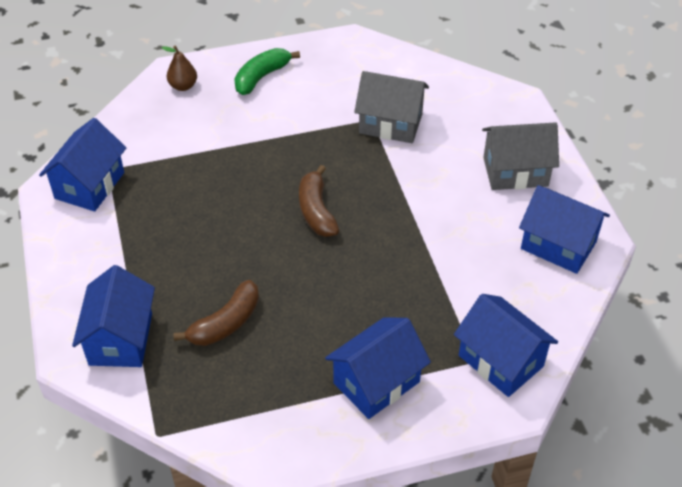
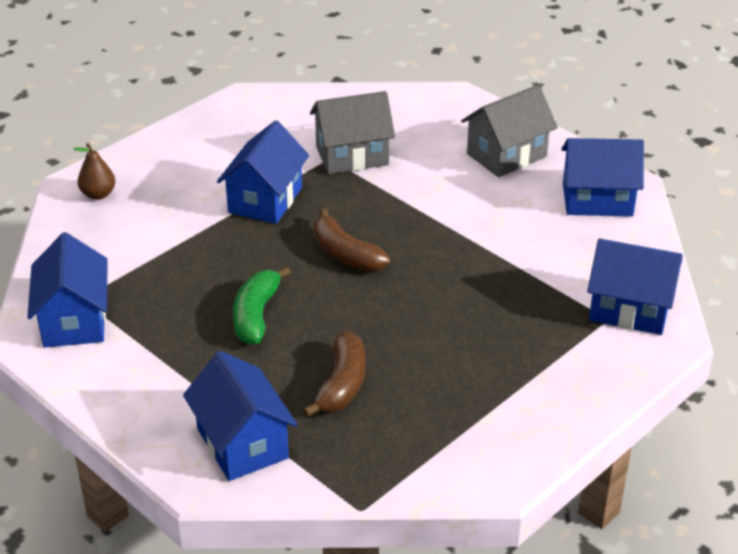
camera: 30 degrees left, 10 degrees down
green banana [234,48,300,95] -> green banana moved to [233,267,291,345]
blue house [325,317,431,419] -> blue house moved to [217,120,309,224]

